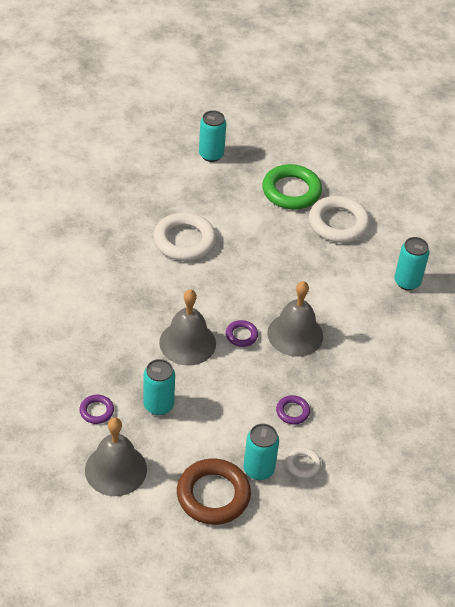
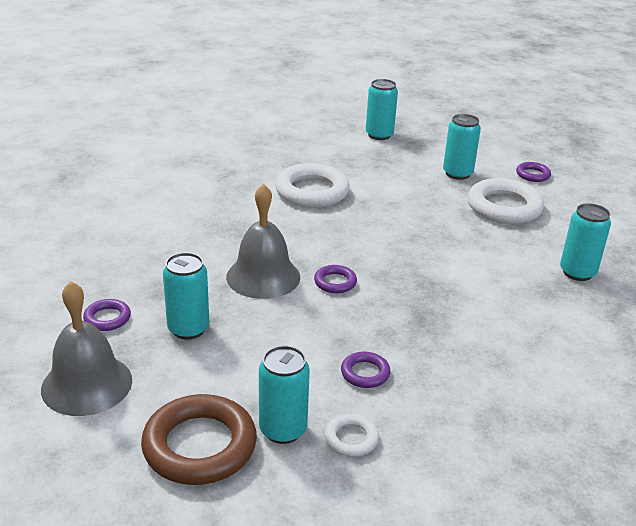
camera: 20 degrees right, 15 degrees down
green ring [262,164,322,210] -> turquoise can [443,114,481,180]
grey bell [267,281,323,357] -> none
none -> purple ring [516,162,551,182]

